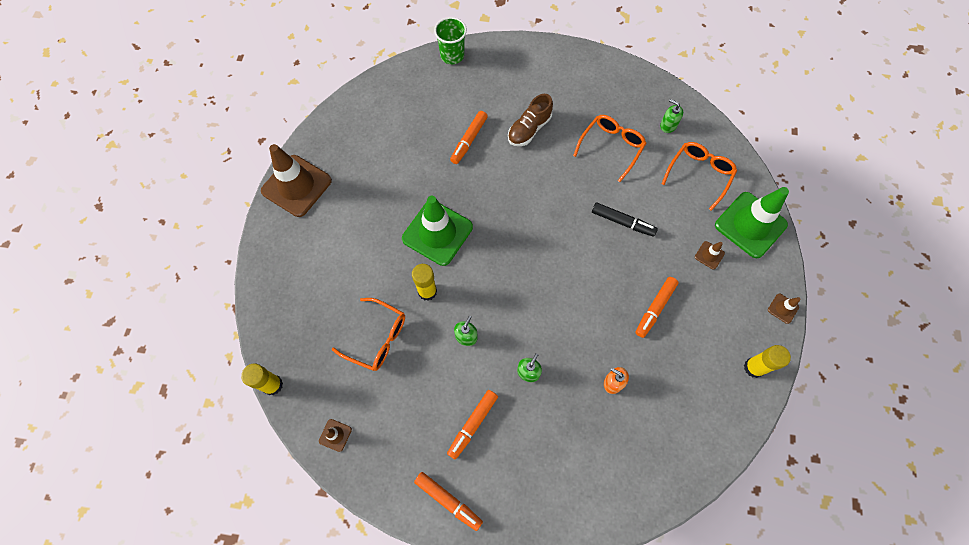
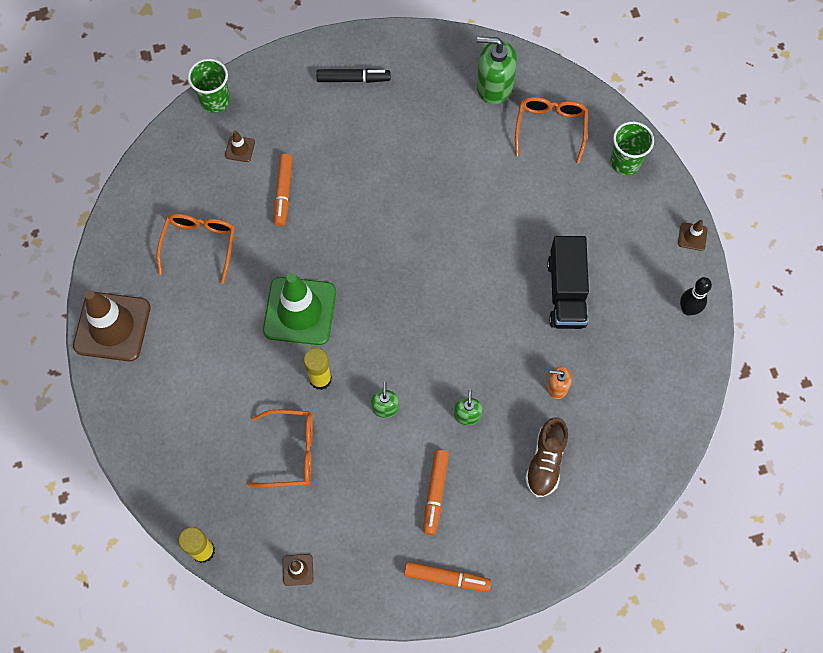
camera: 25 degrees left, 0 degrees up
brown shoe [508,94,553,146] -> brown shoe moved to [525,417,568,497]
orange glasses [573,115,646,182] -> orange glasses moved to [156,213,235,284]
black marker [592,203,658,237] -> black marker moved to [316,69,390,83]
orange marker [635,277,679,338] -> black truck [547,236,589,329]
green soap dispenser [660,99,683,133] -> green soap dispenser [477,36,517,104], size x1.89
brown traffic cone [695,241,725,269] -> brown traffic cone moved to [225,130,255,162]
green traffic cone [715,187,789,258] -> green cup [610,121,654,175]
yellow glue stick [744,345,791,378] -> black bowling pin [680,277,712,316]

